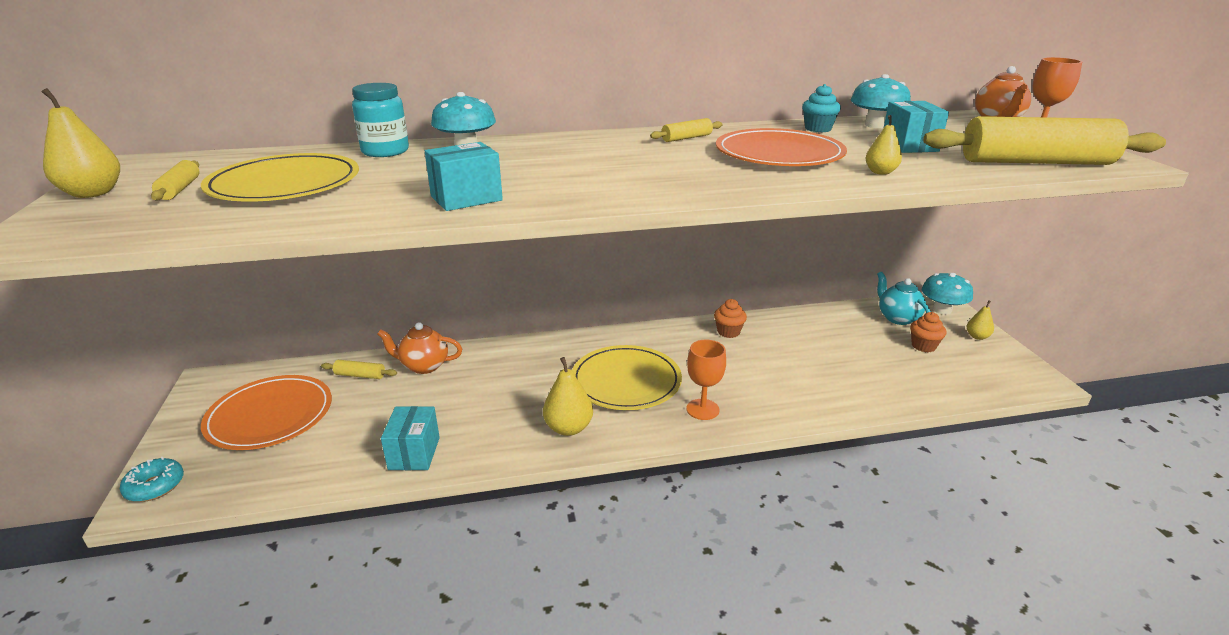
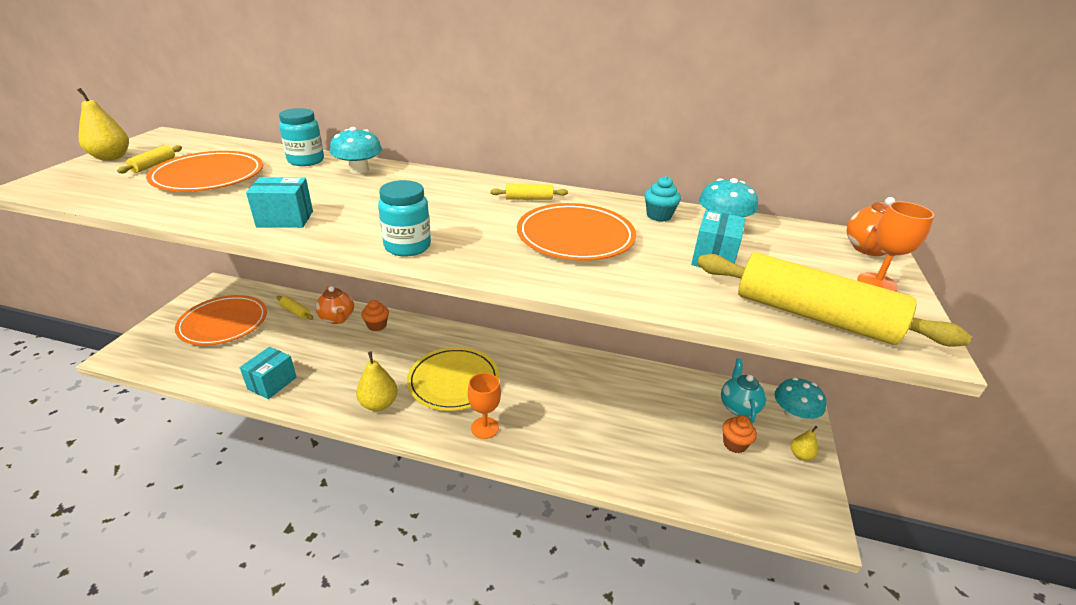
camera: 25 degrees right, 5 degrees up
turquoise donut [120,457,184,502] -> none
yellow plate [201,153,359,202] -> orange plate [146,151,263,192]
orange teapot [377,322,462,374] -> orange teapot turned 150 degrees counterclockwise [315,286,354,324]
orange cupcake [714,299,747,338] -> orange cupcake moved to [361,300,389,331]
yellow pear [866,115,902,175] -> none
none -> turquoise jar [378,180,431,257]

